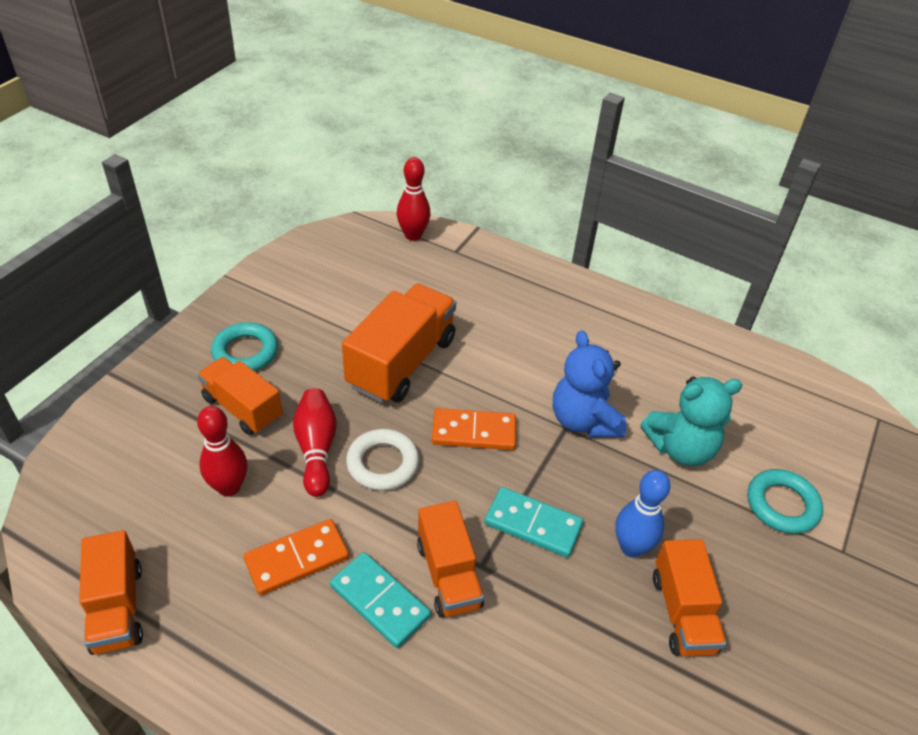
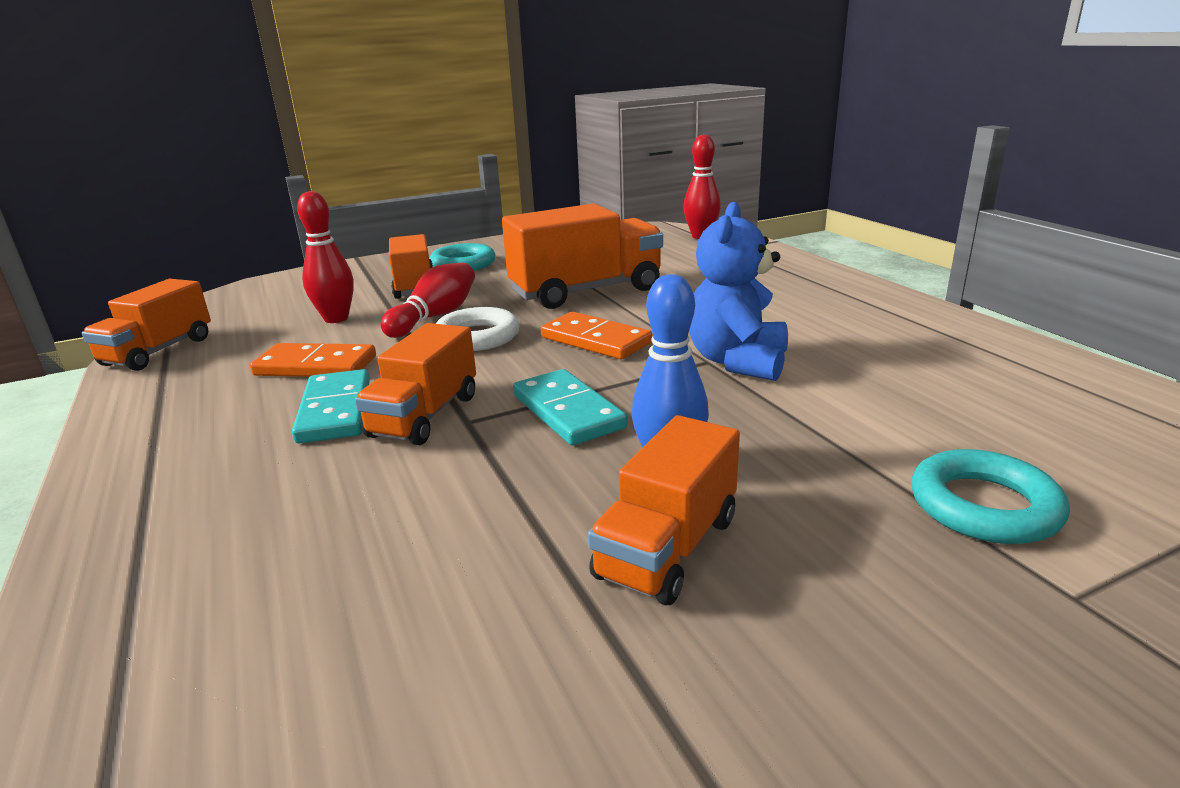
camera: 40 degrees right, 20 degrees down
turquoise teddy bear [640,377,743,466] -> none

